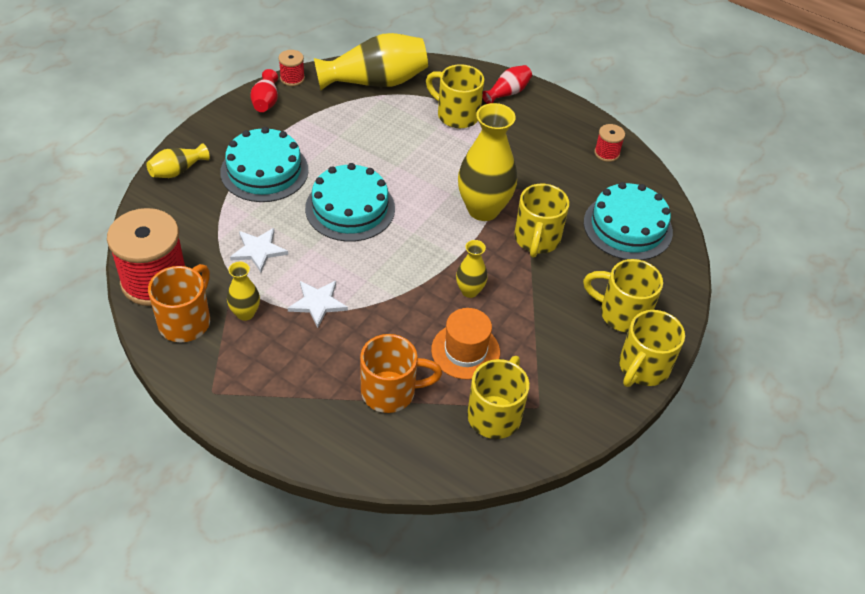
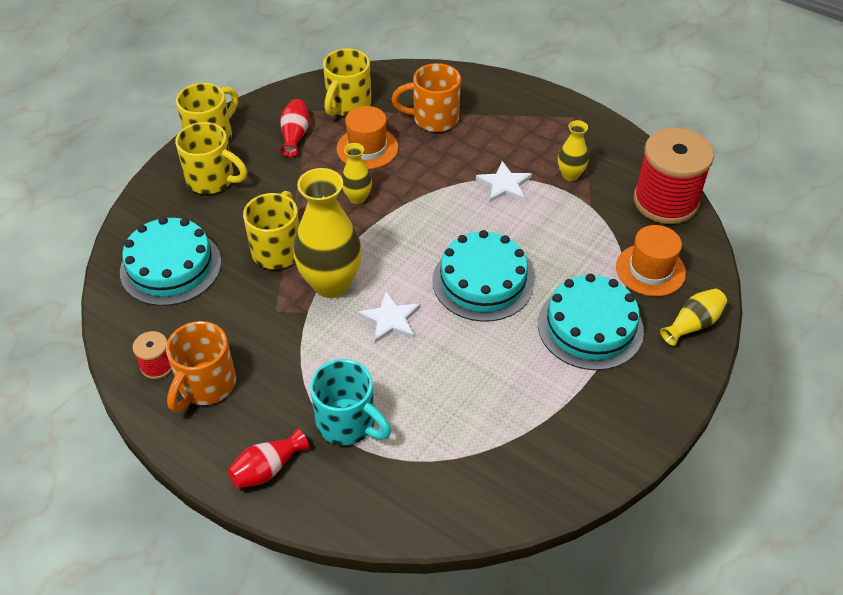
camera: 175 degrees left, 0 degrees up
orange mug [148,264,210,342] -> orange mug moved to [166,321,236,412]
white star [230,228,288,272] -> white star moved to [358,291,421,343]
red vase [250,69,278,112] -> red vase moved to [280,99,310,157]
red spool [278,50,305,86] -> none
yellow vase [314,33,428,90] -> none
yellow mug [426,64,484,128] -> turquoise mug [310,359,391,445]
none -> orange hat [616,225,686,296]

